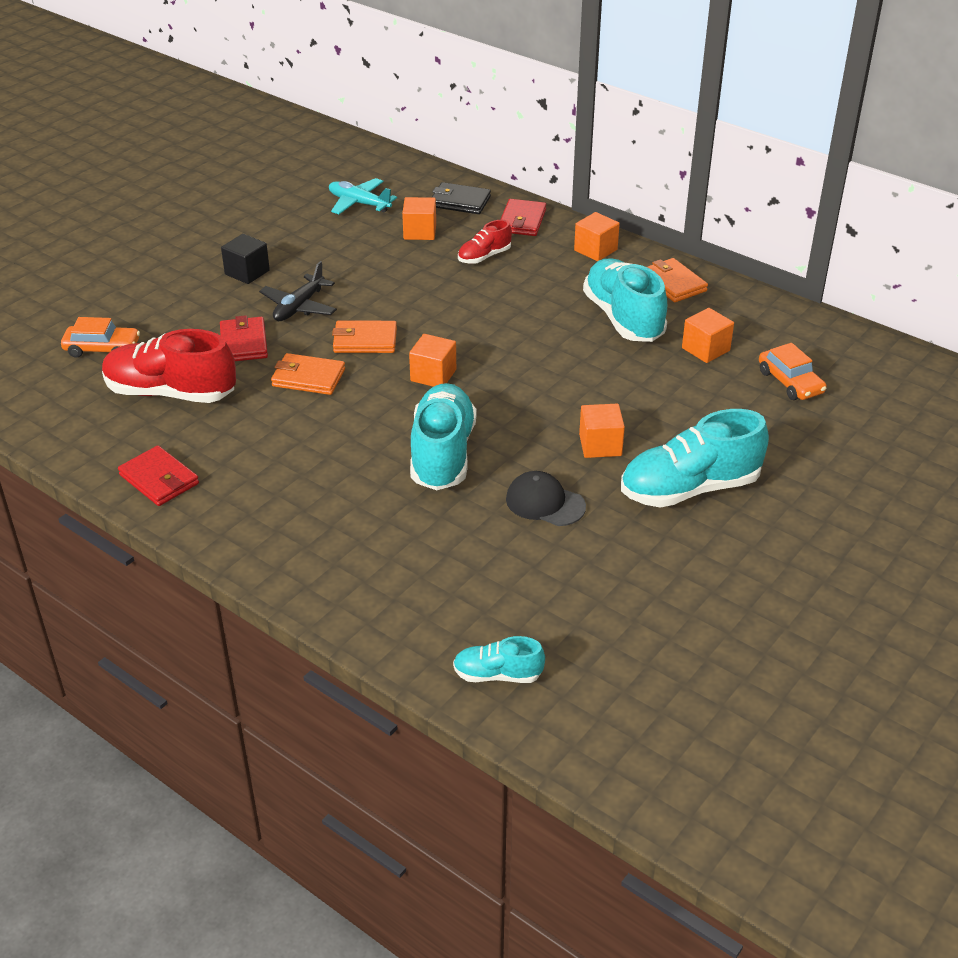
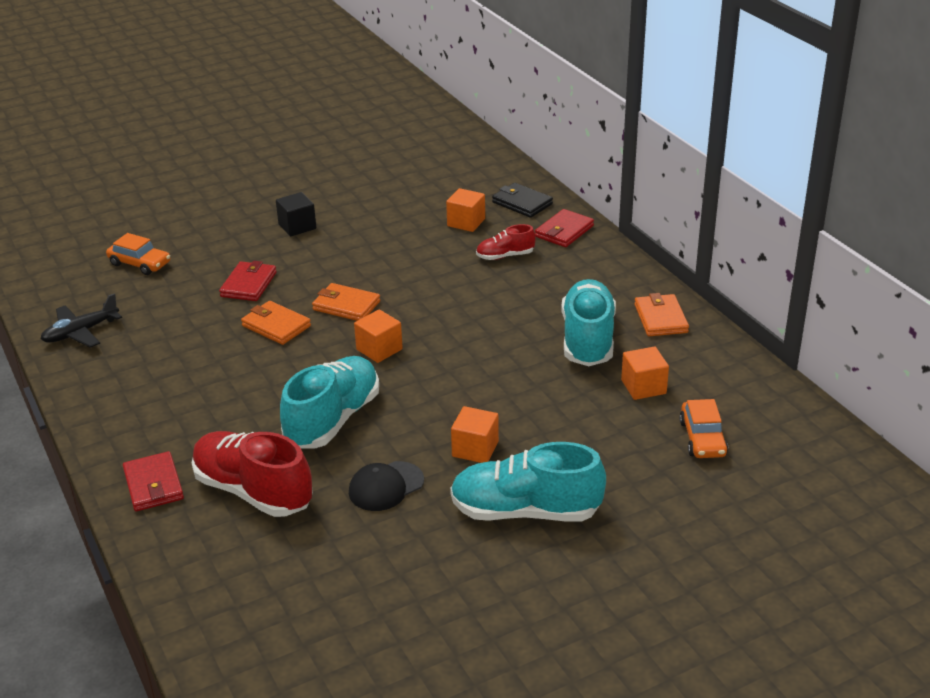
camera: 25 degrees right, 5 degrees down
red shoe [102,329,236,403] -> red shoe moved to [192,431,313,517]
red wallet [118,445,199,506] -> red wallet moved to [123,451,184,511]
black plane [259,261,337,321] -> black plane moved to [41,293,122,348]
turquoise plane [329,178,397,214] -> none
turquoise shoe [453,636,545,683] -> none
black cap [506,471,586,526] -> black cap turned 90 degrees counterclockwise [349,461,424,511]
orange cube [574,212,620,261] -> none

